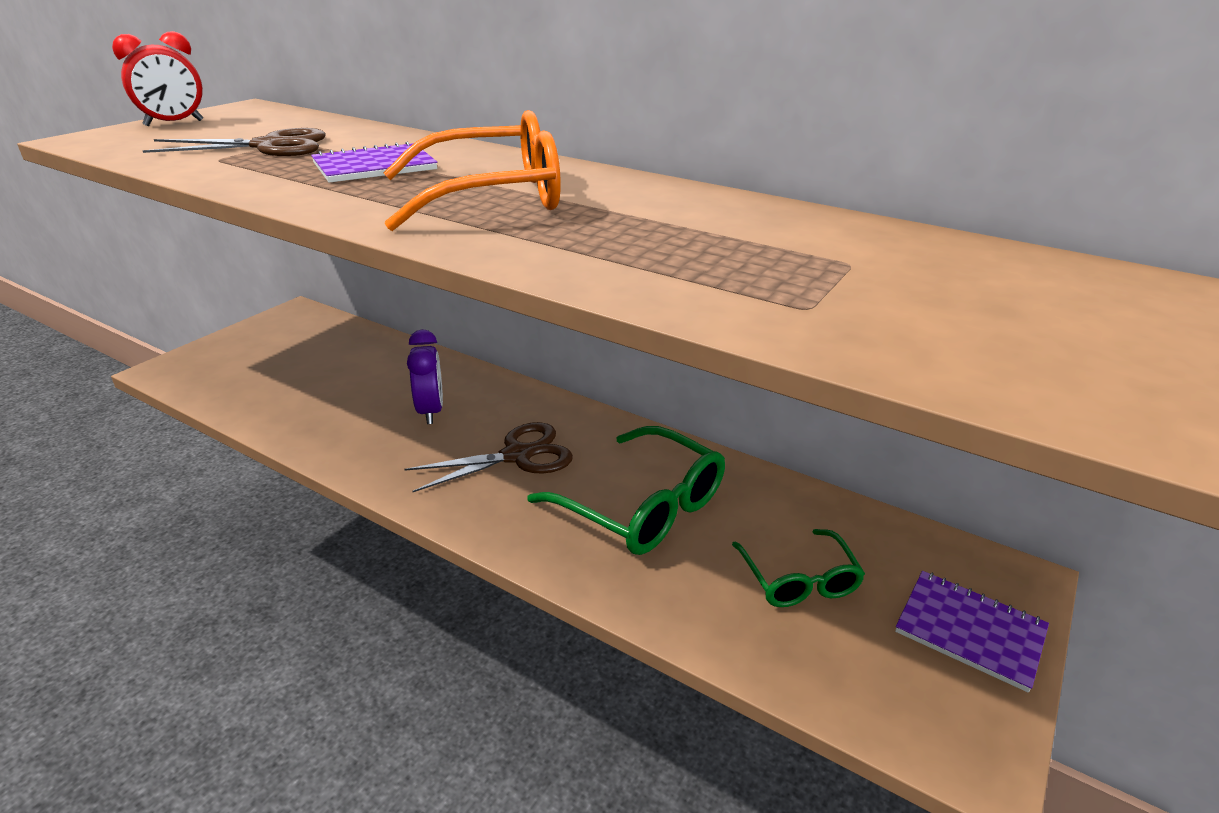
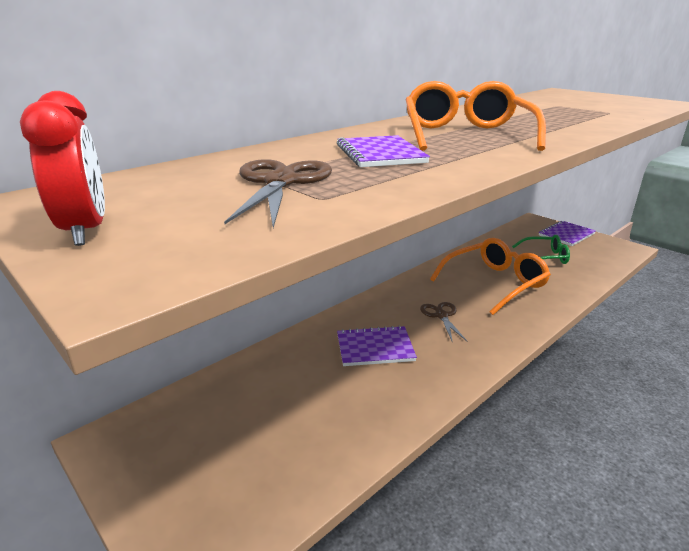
camera: 75 degrees left, 5 degrees down
brown scissors [404,422,573,492] -> brown scissors [420,302,468,343], size x0.64
purple clock [407,330,443,424] -> purple notebook [337,325,417,366]
green glasses [527,426,725,555] -> orange glasses [430,238,551,315]

